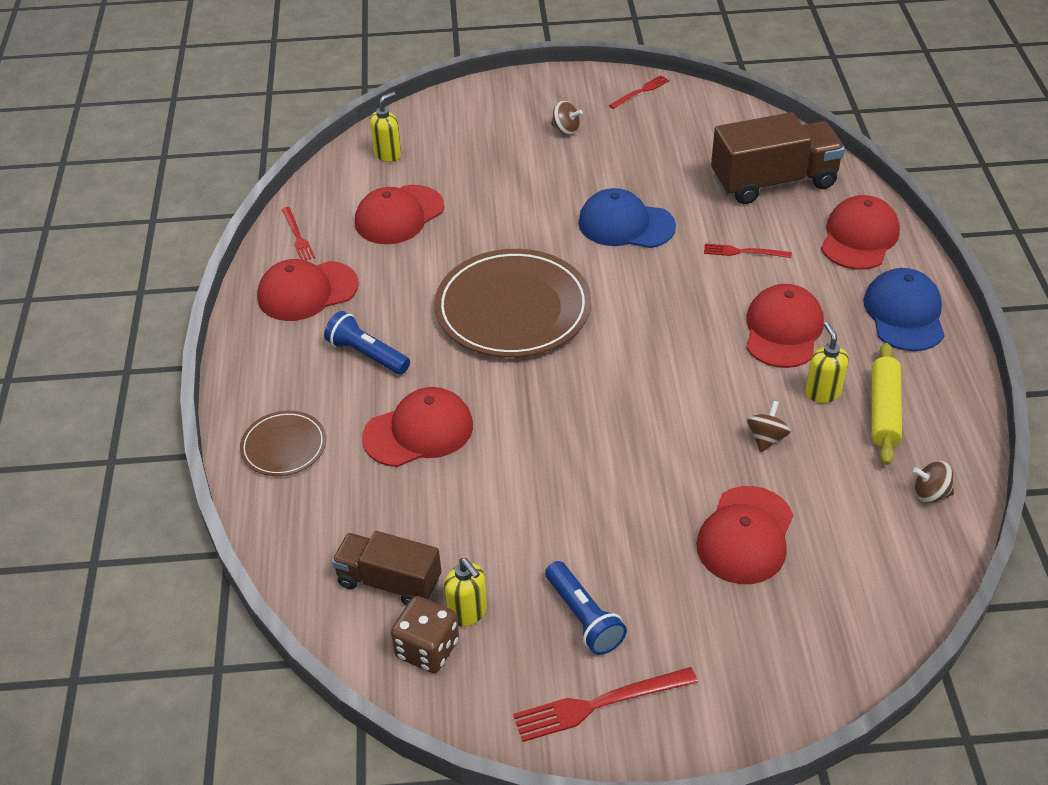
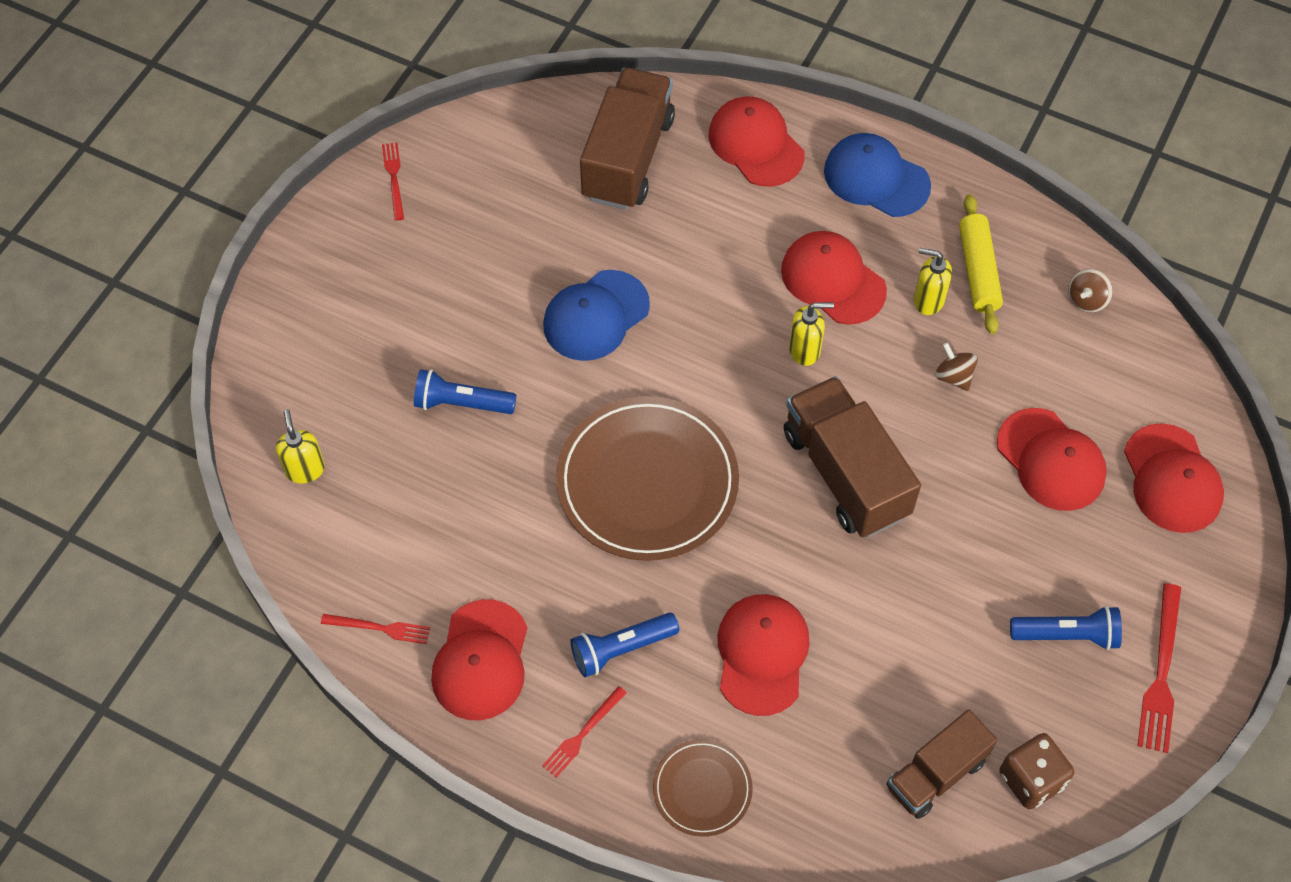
camera: 60 degrees left, 15 degrees up
red cap [355,185,444,244] -> red cap moved to [1124,423,1224,533]
yellow soap dispenser [444,558,487,627] -> yellow soap dispenser moved to [789,302,834,366]
brown spinning top [551,101,583,135] -> none
red fork [704,243,792,258] -> red fork moved to [542,686,627,777]
yellow rolling pin [871,343,902,465] -> yellow rolling pin turned 45 degrees clockwise [959,194,1003,334]
none -> blue flashlight [414,369,516,414]
none -> brown truck [784,376,921,537]

